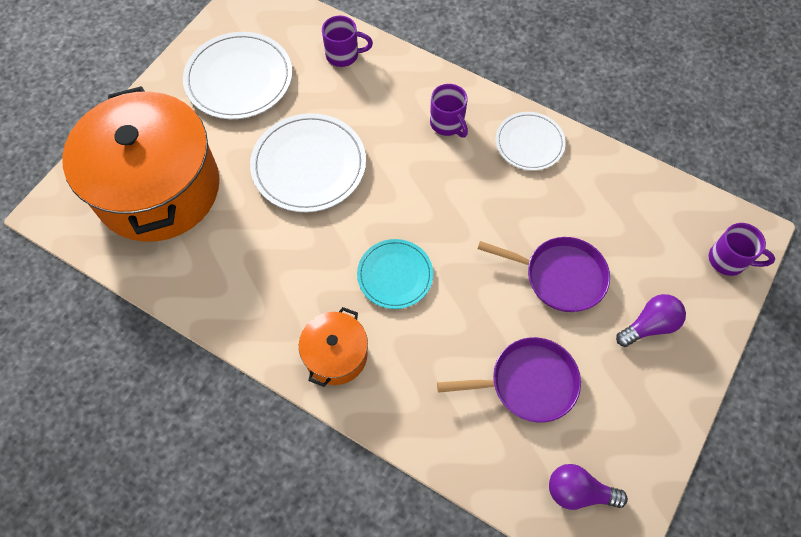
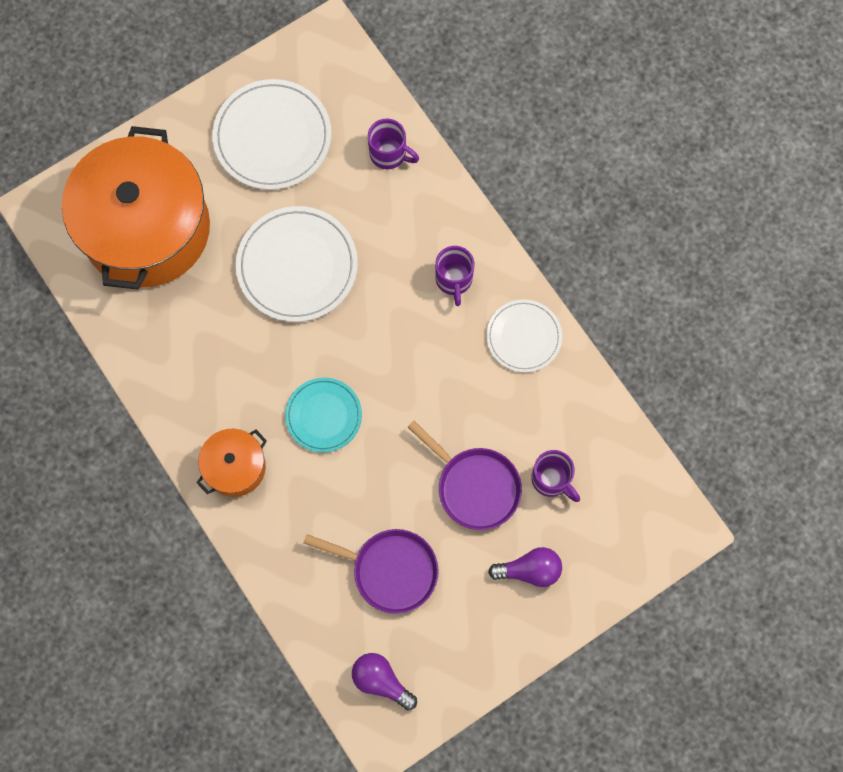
camera: 25 degrees right, 10 degrees up
purple mug [709,223,775,276] -> purple mug moved to [531,450,580,502]

